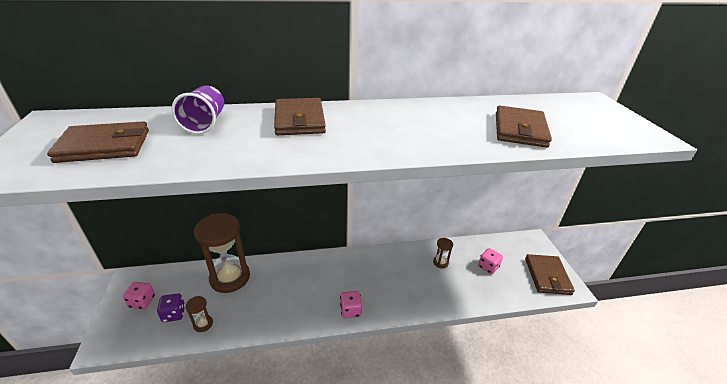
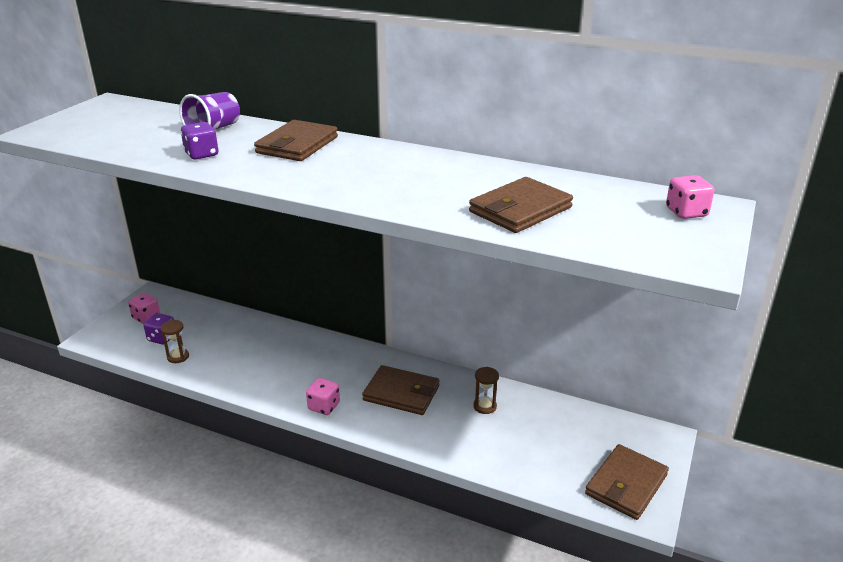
camera: 35 degrees right, 5 degrees down
brown wallet [47,121,149,163] -> brown wallet moved to [362,365,440,415]
brown hourglass [194,213,250,293] -> none
pink dice [478,248,503,274] -> pink dice moved to [666,175,714,219]
none -> purple dice [181,122,219,159]

